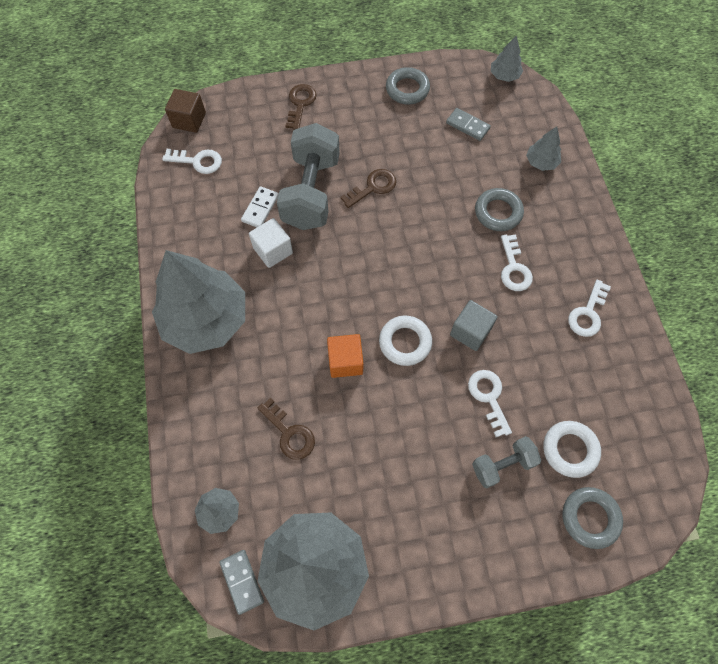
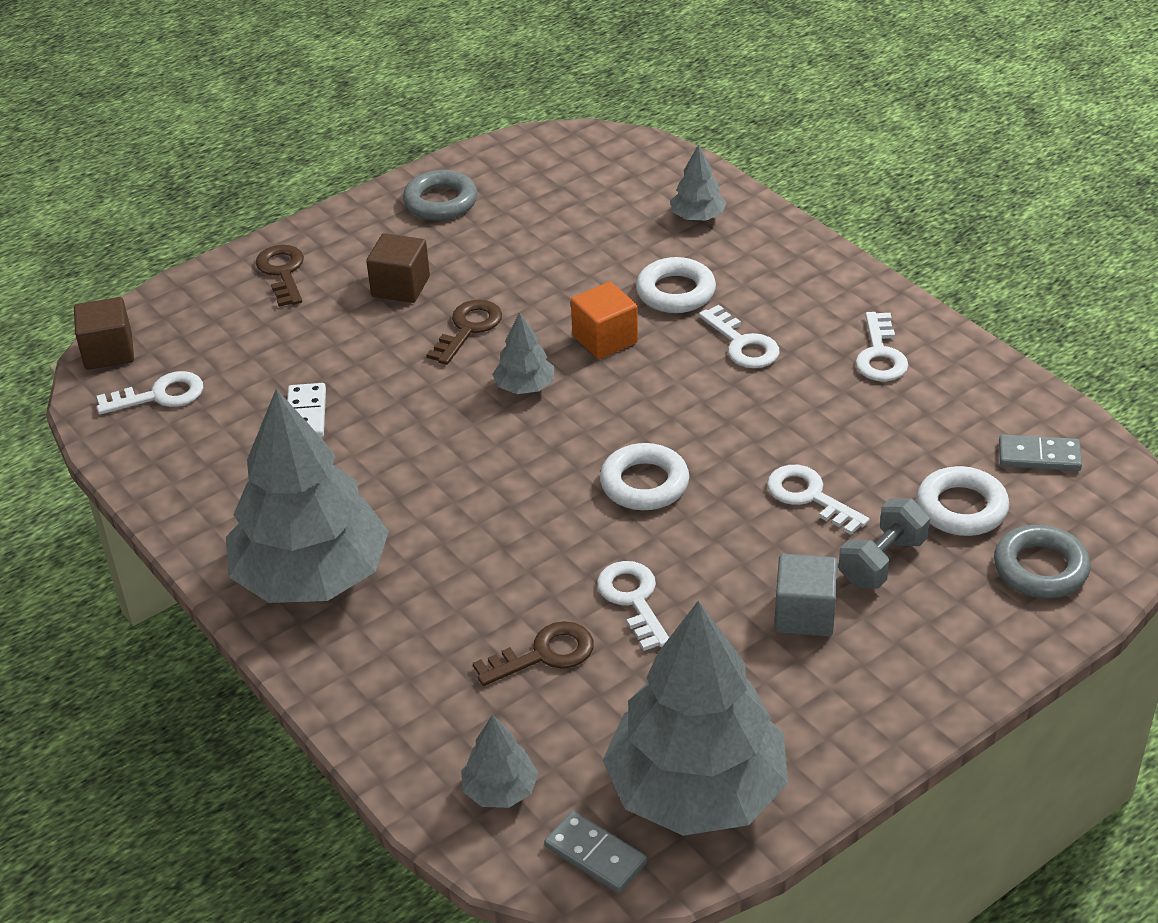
camera: 25 degrees left, 25 degrees down
white cube [249,218,293,268] -> none
brown key [258,398,315,460] -> brown key turned 45 degrees counterclockwise [473,621,594,686]
grey dumbbell [277,123,340,230] -> none
orange cube [327,334,363,378] -> orange cube moved to [571,282,638,359]
grey domino [446,108,491,141] -> grey domino moved to [999,435,1082,471]
grey cube [450,300,498,351] -> grey cube moved to [774,554,838,637]
grey ring [475,188,524,231] -> white ring [636,257,716,313]
grey tree [491,36,523,82] -> grey tree moved to [492,312,554,394]
none -> brown cube [366,233,430,303]
none -> white key [597,561,669,651]

